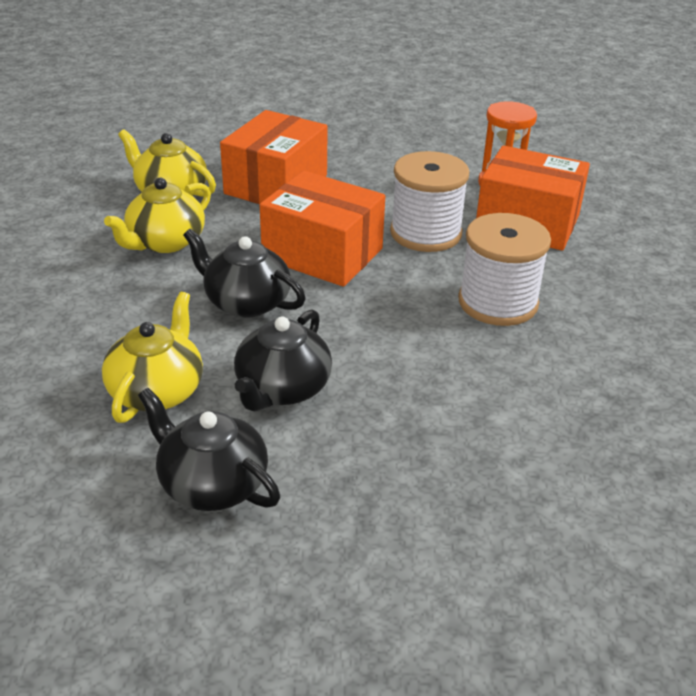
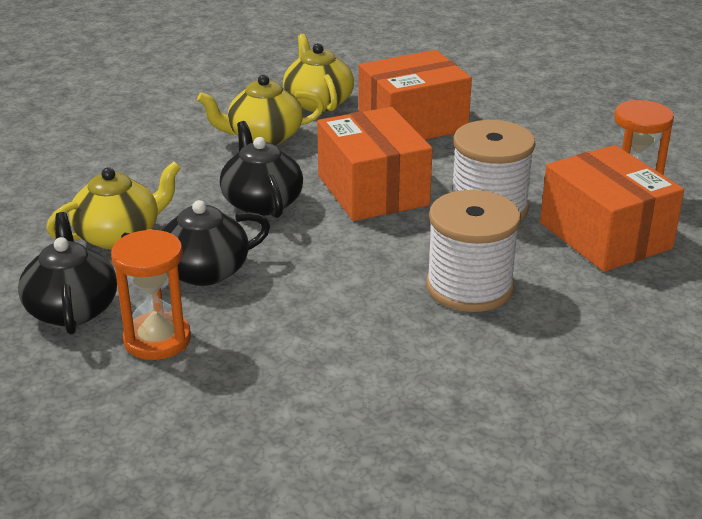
camera: 40 degrees right, 5 degrees down
none -> orange hourglass [111,229,191,360]

